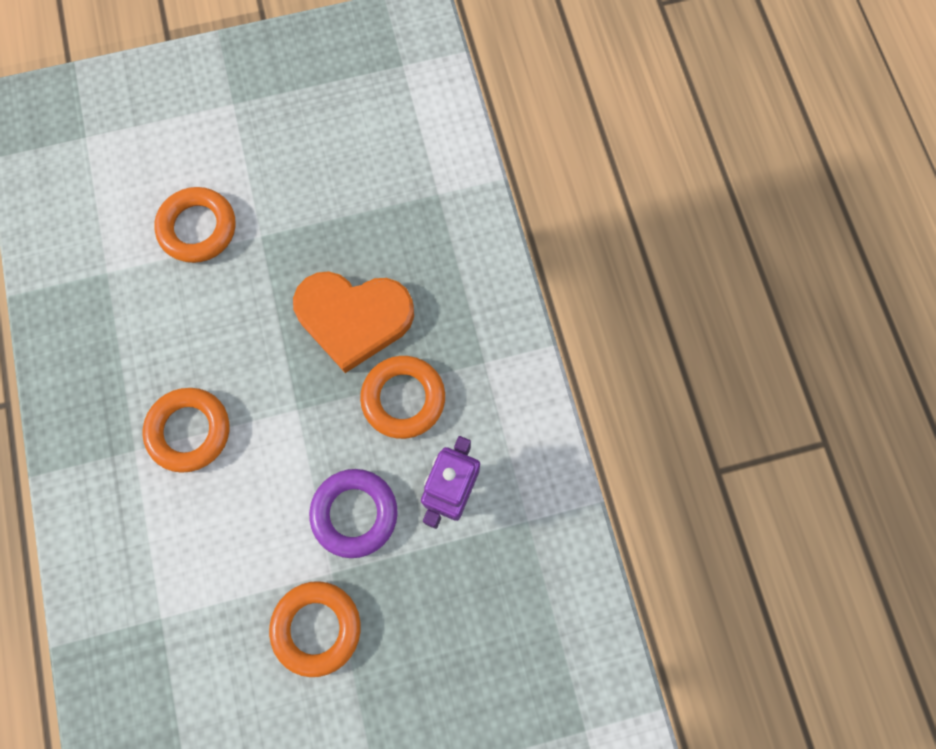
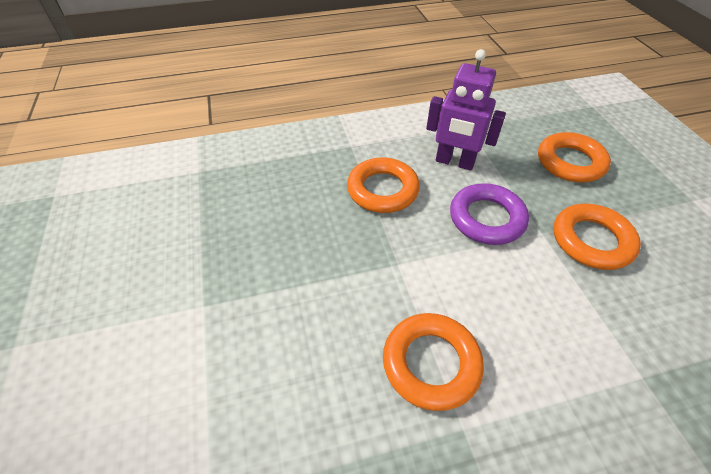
camera: 90 degrees left, 25 degrees down
orange ring [154,187,236,263] -> orange ring moved to [538,132,611,182]
orange heart [293,271,414,373] -> none

